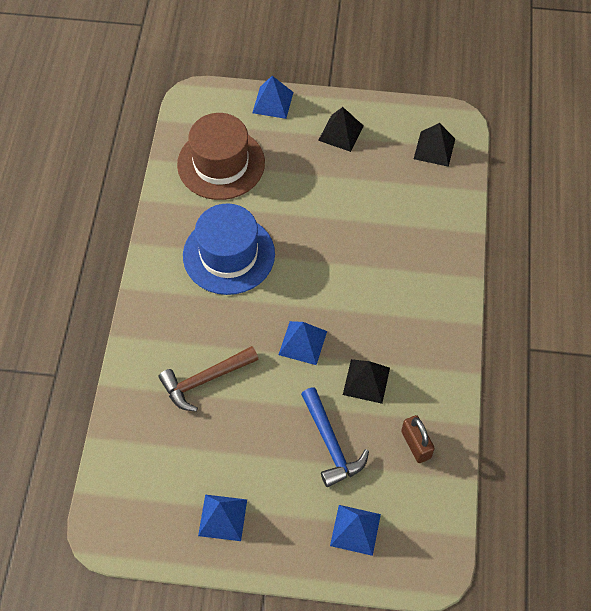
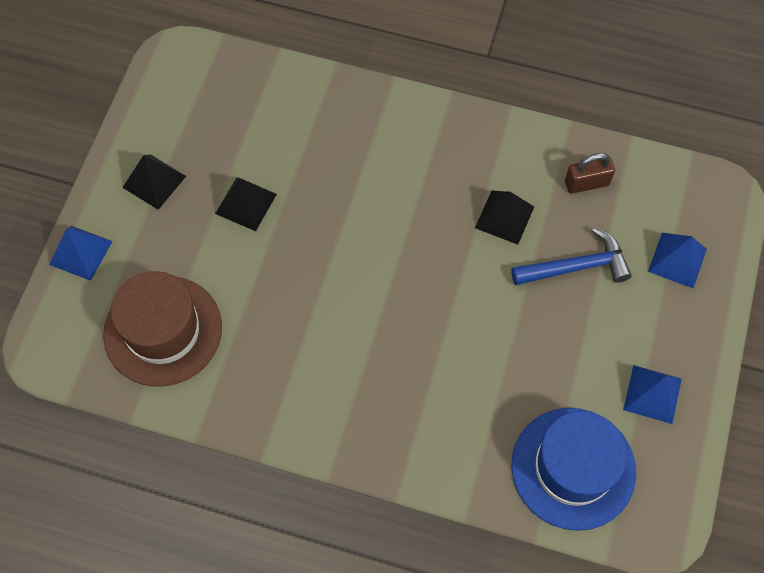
camera: 80 degrees left, 5 degrees up
brown hammer [159,346,259,412] -> none
blue hat [183,203,275,295] -> blue hat moved to [511,408,636,531]
blue pyramid [278,321,327,365] -> none
black pyramid [414,123,455,167] -> black pyramid moved to [215,177,277,231]

